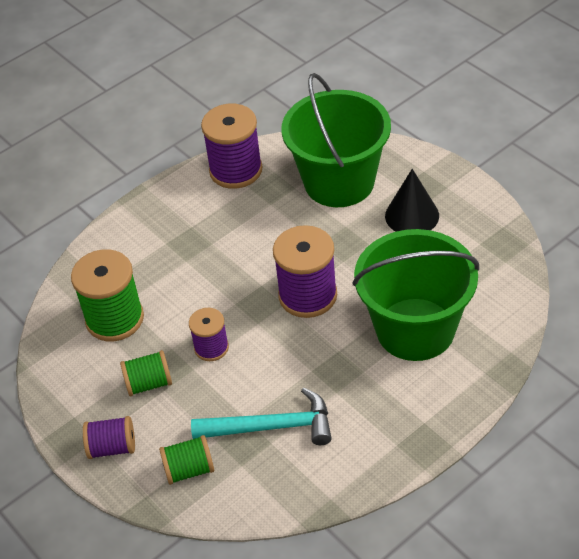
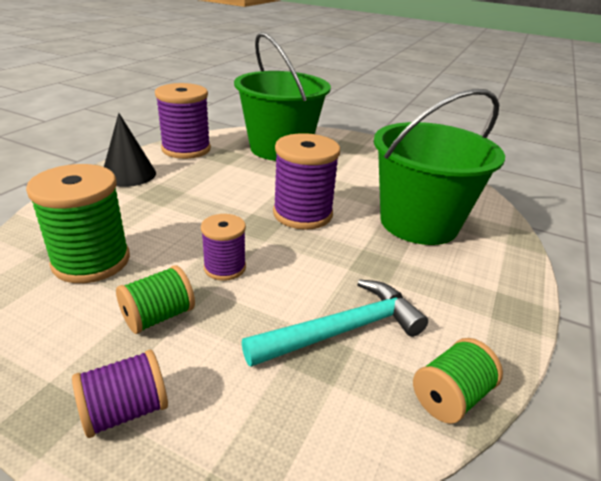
camera: 30 degrees left, 15 degrees down
green spool [159,435,214,485] -> green spool moved to [413,338,503,424]
black cone [385,169,439,232] -> black cone moved to [104,113,156,187]

